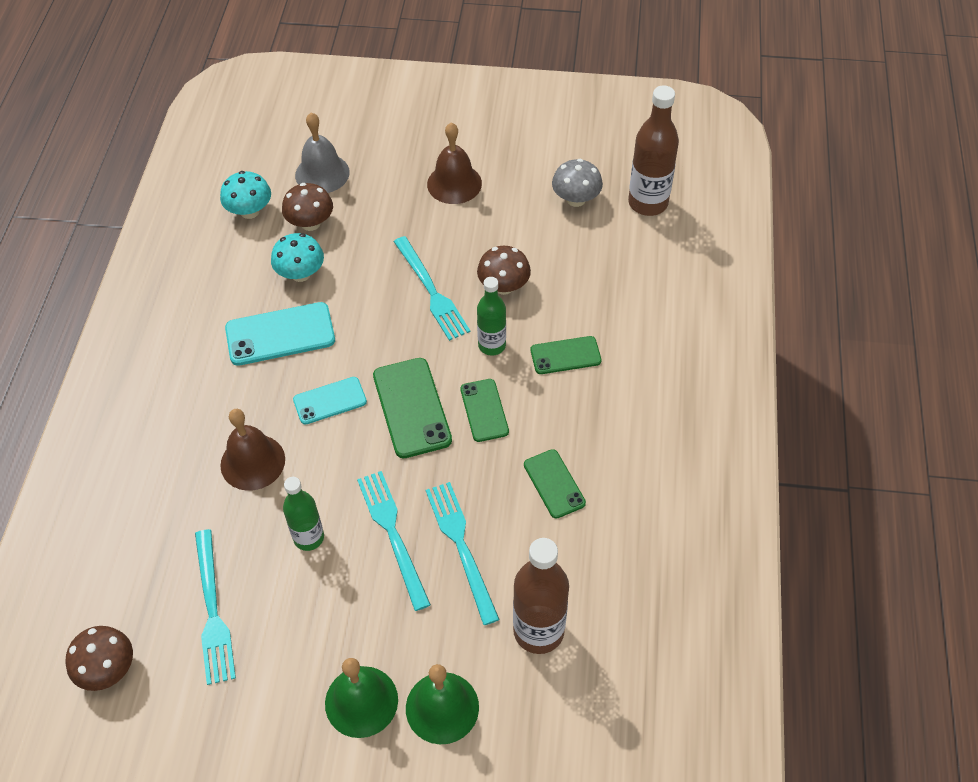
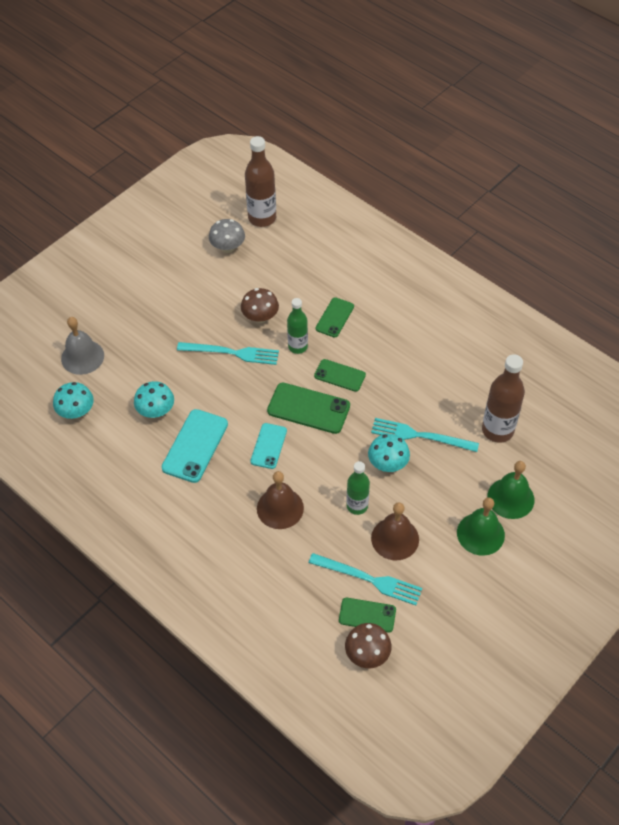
camera: 55 degrees left, 0 degrees up
brown mushroom [282,183,333,231] -> none
turquoise fork [357,471,431,611] -> turquoise mushroom [368,434,410,472]
brown bell [427,123,482,204] -> brown bell moved to [371,502,419,560]
green phone [524,449,586,519] -> green phone moved to [339,598,396,632]

